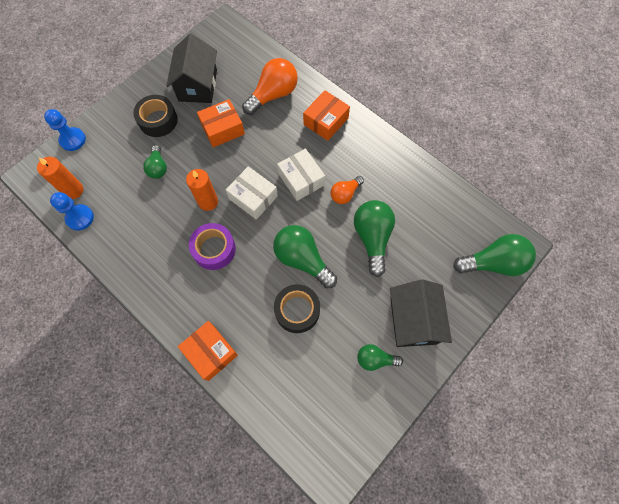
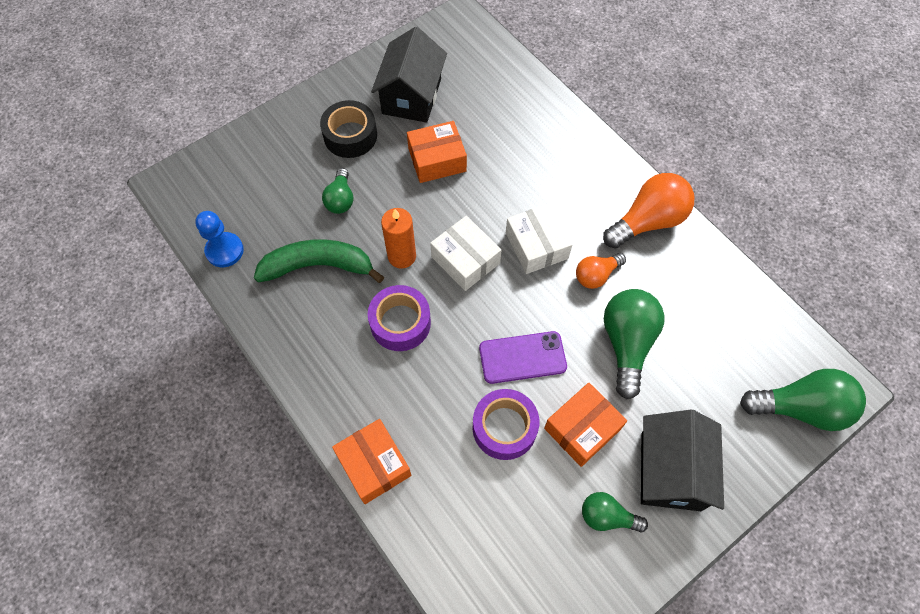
camera: 10 degrees right, 5 degrees down
orange candle [37,157,83,199] -> none
blue pawn [44,109,86,151] -> none
orange light bulb [242,58,298,115] -> orange light bulb moved to [603,173,694,249]
green light bulb [273,225,337,288] -> purple phone [479,331,567,384]
black tape [274,284,320,333] -> purple tape [473,389,539,460]
orange box [303,90,350,141] -> orange box moved to [544,383,627,467]
none -> green banana [254,239,384,283]

